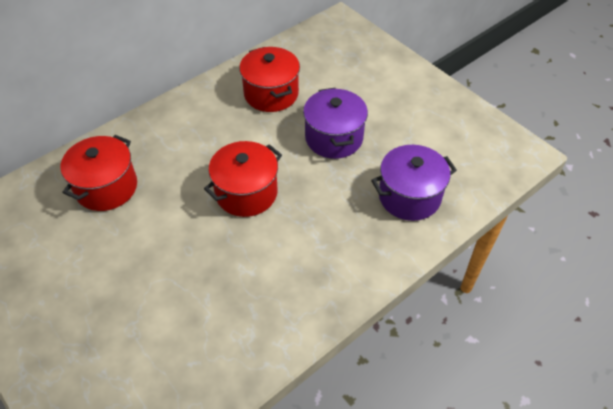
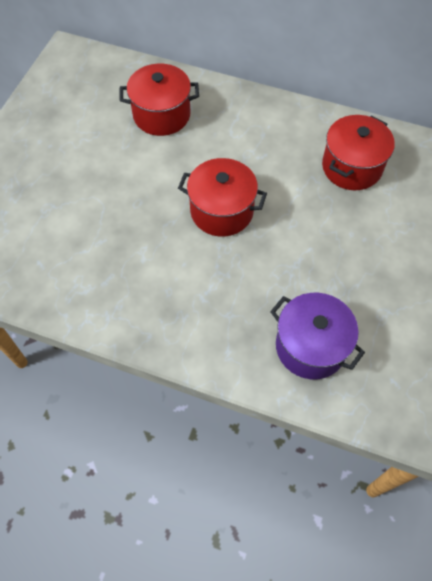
camera: 60 degrees right, 10 degrees up
purple pot [303,88,368,159] -> none

